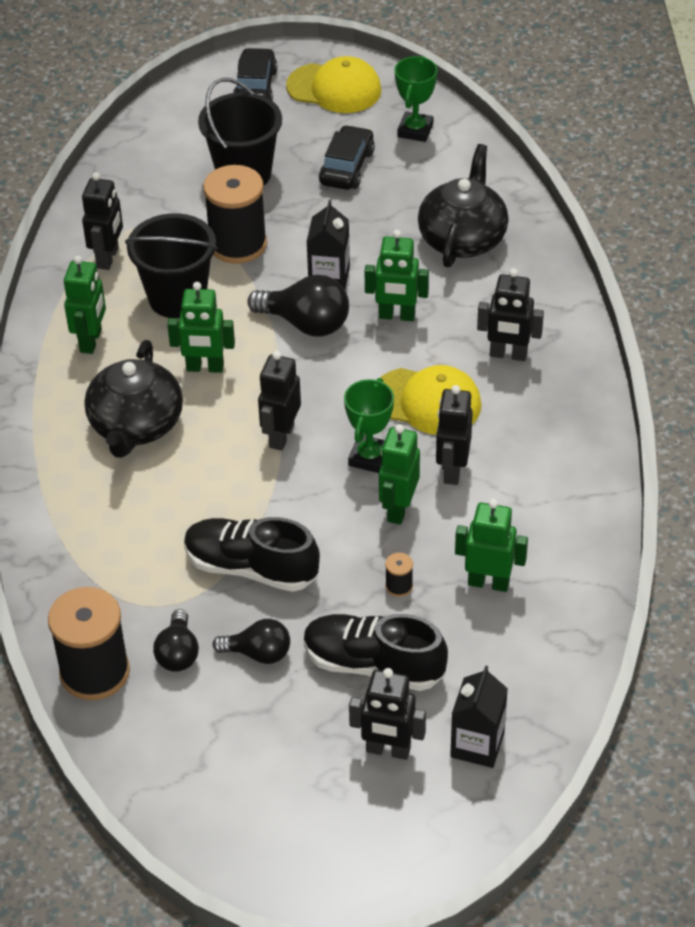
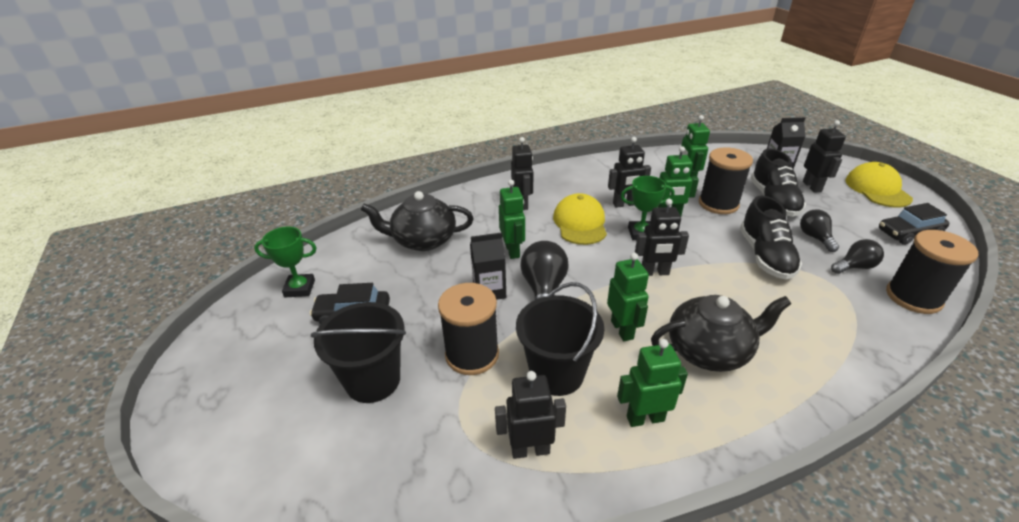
camera: 110 degrees left, 10 degrees down
black car [233,48,277,101] -> black car moved to [879,203,949,245]
yellow cap [286,56,382,113] -> yellow cap moved to [845,162,913,208]
black spool [385,553,413,597] -> black spool [699,147,753,214], size x2.47

